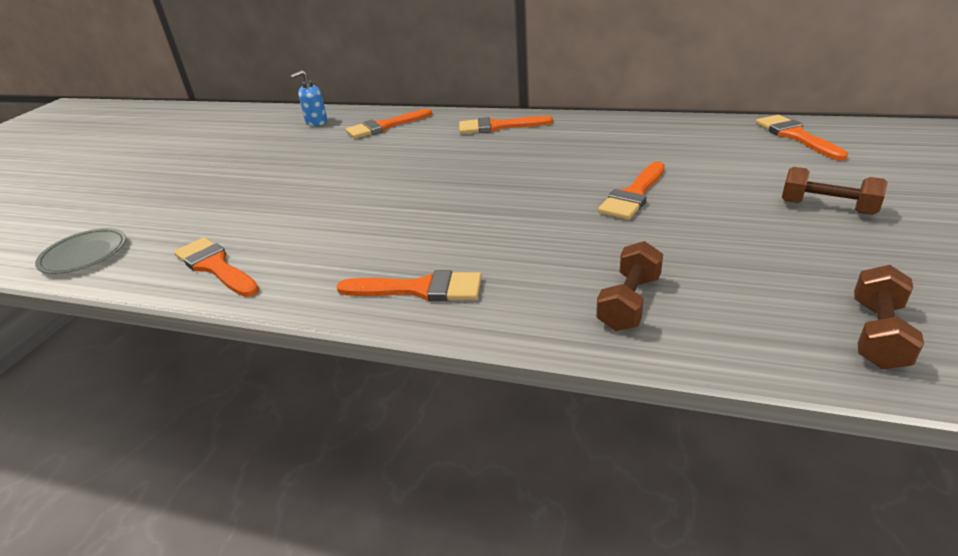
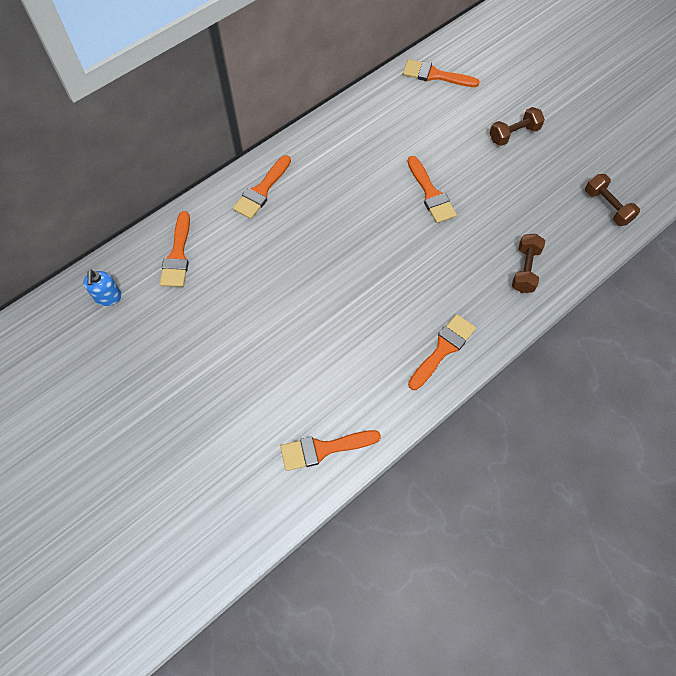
camera: 60 degrees left, 30 degrees up
grey plate [35,228,126,274] -> none
brown dumbbell [596,241,663,331] -> brown dumbbell turned 45 degrees clockwise [512,234,545,293]

